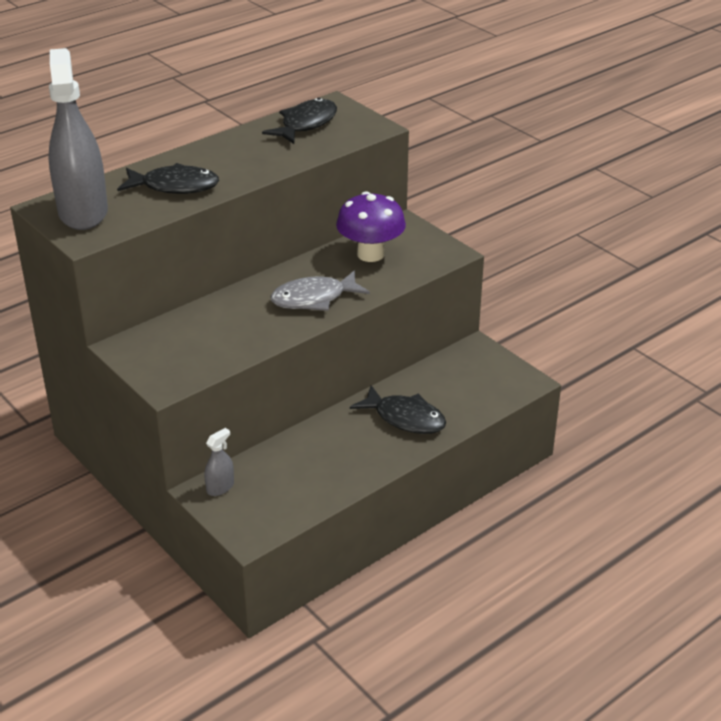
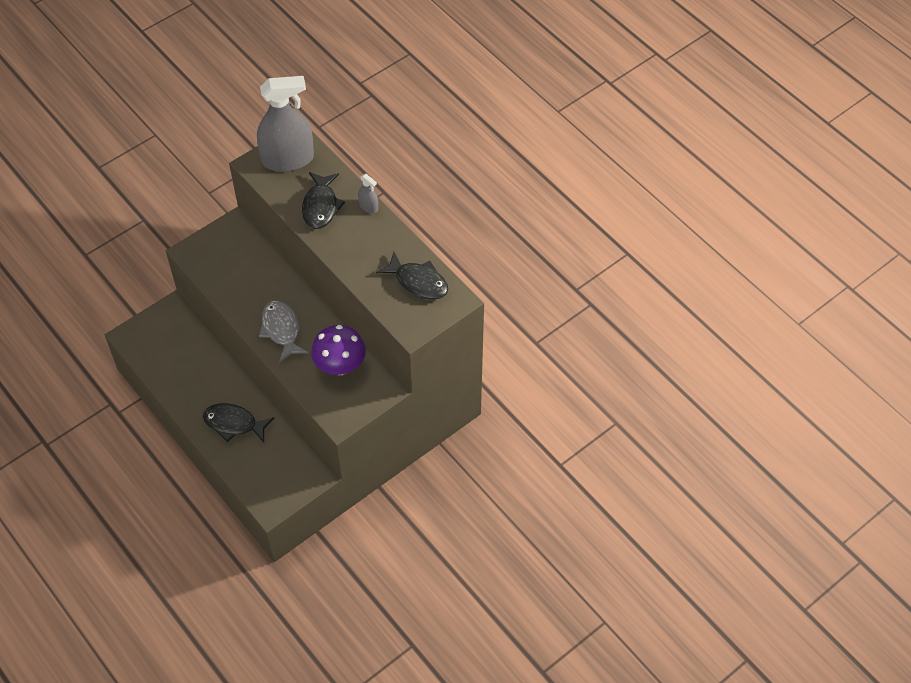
camera: 90 degrees right, 20 degrees up
grey spray bottle [204,428,234,496] -> grey spray bottle moved to [358,174,378,213]
black fish [350,385,446,434] -> black fish turned 75 degrees clockwise [203,403,274,443]

